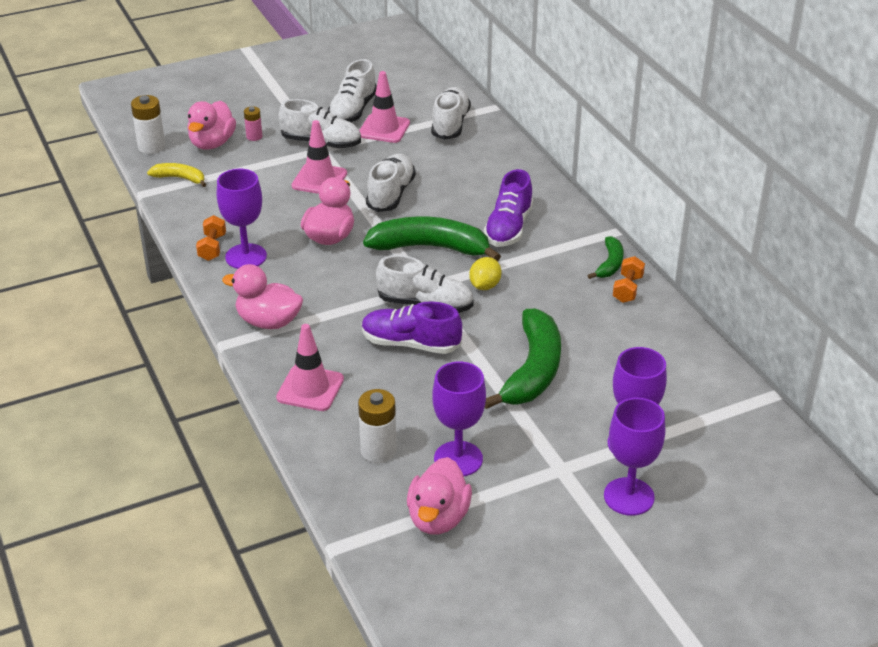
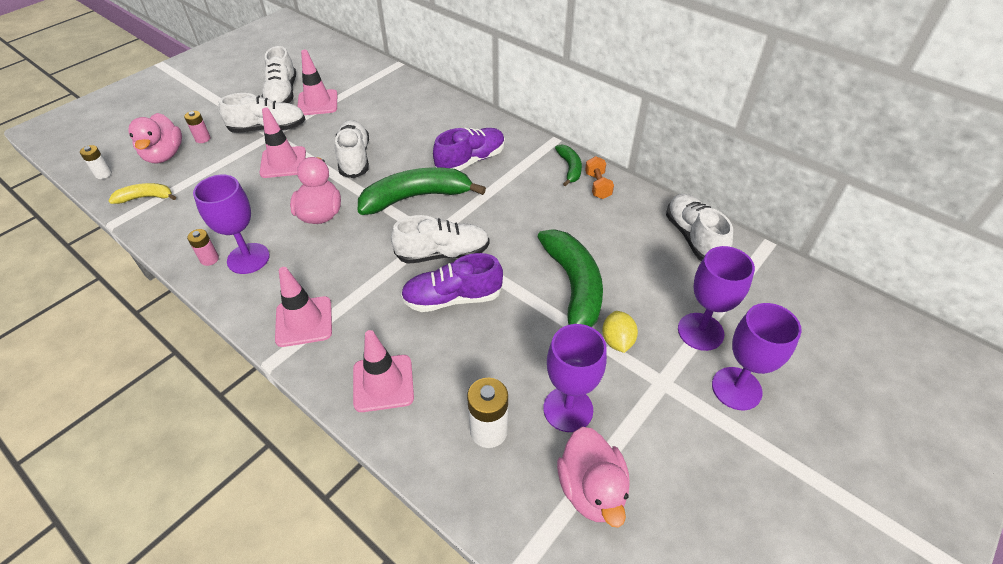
camera: 25 degrees left, 10 degrees up
white battery [131,95,165,154] -> white battery [80,145,112,179], size x0.60
orange dumbbell [196,215,226,261] -> pink battery [187,229,219,266]
pink duck [222,264,303,329] -> pink traffic cone [275,267,332,347]
white shoe [431,87,471,140] -> white shoe moved to [666,194,733,261]
yellow lemon [469,257,501,290] -> yellow lemon moved to [602,311,638,353]
purple shoe [484,169,533,247] -> purple shoe turned 120 degrees counterclockwise [433,128,505,171]

